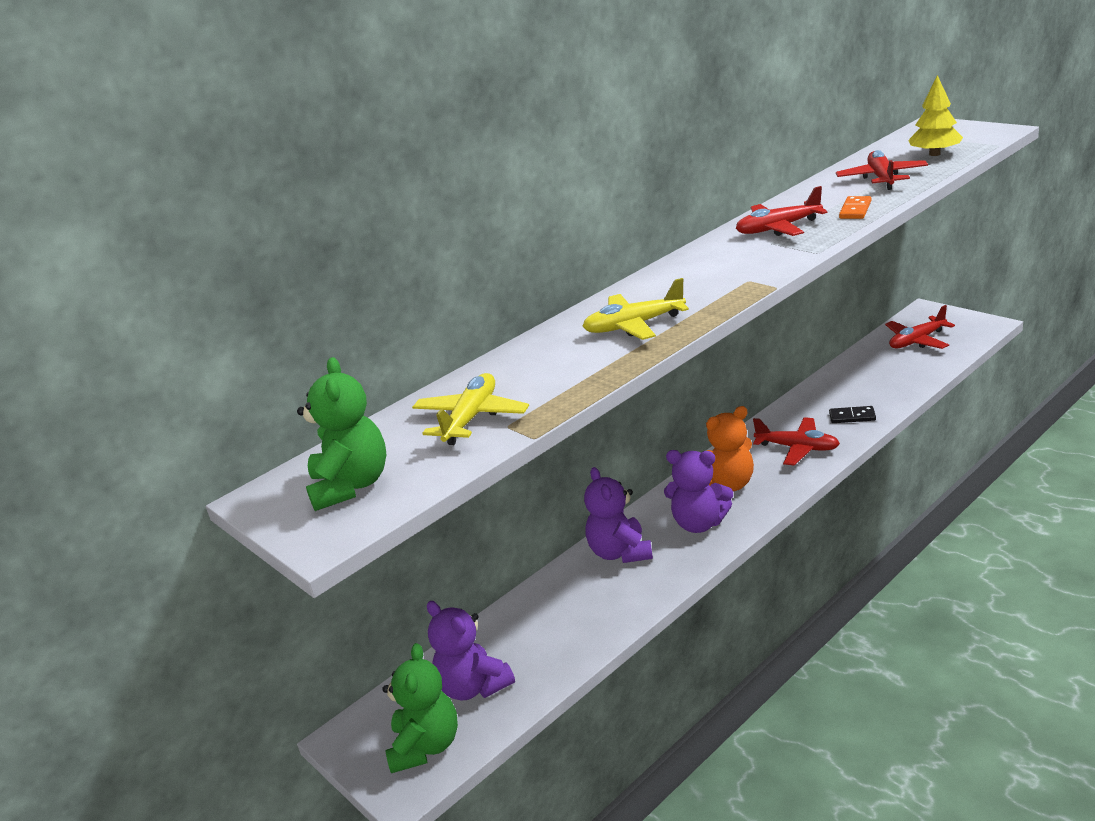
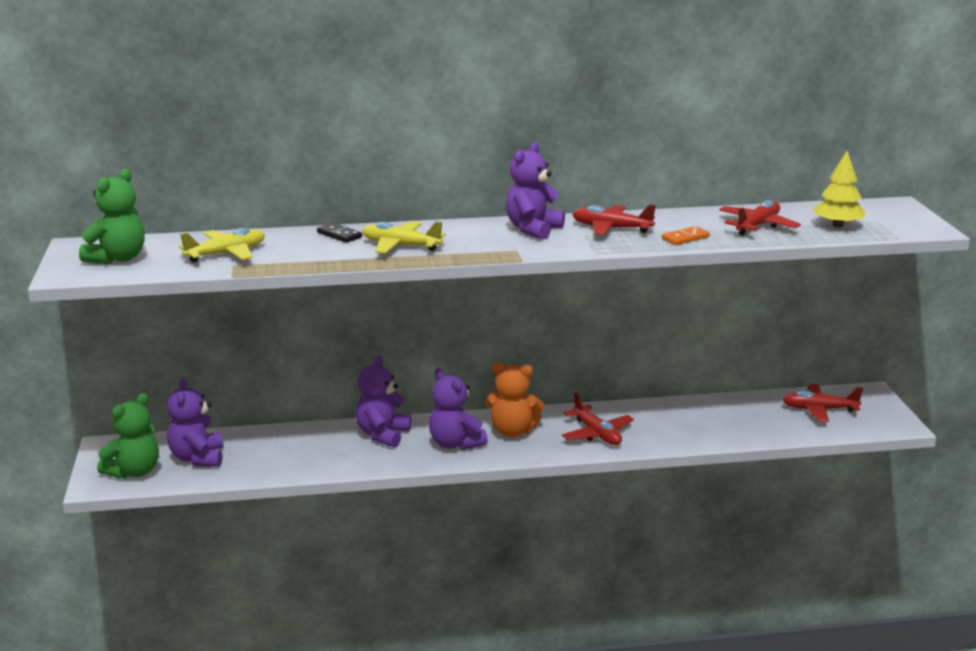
camera: 30 degrees right, 5 degrees down
black domino [829,406,876,423] -> black domino moved to [317,223,362,243]
none -> purple teddy bear [506,142,565,240]

